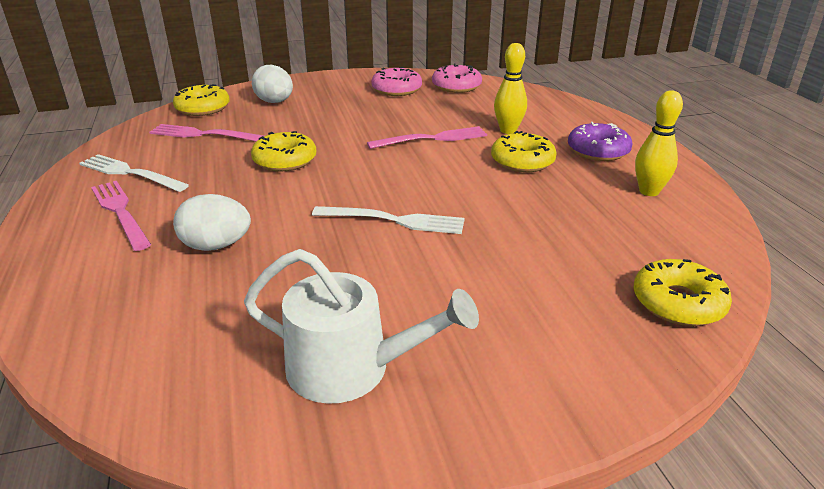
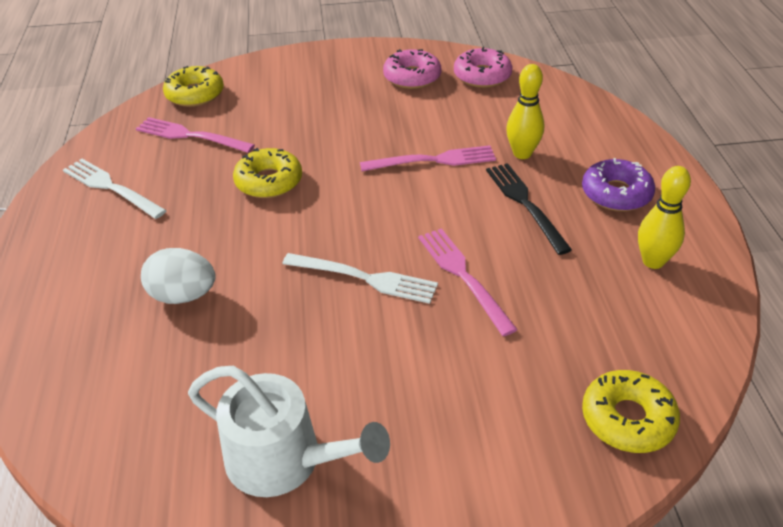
camera: 10 degrees right, 10 degrees up
pink fork [91,181,151,251] -> pink fork moved to [418,228,518,336]
white egg [252,65,293,103] -> none
yellow donut [491,131,557,172] -> black fork [486,163,572,255]

